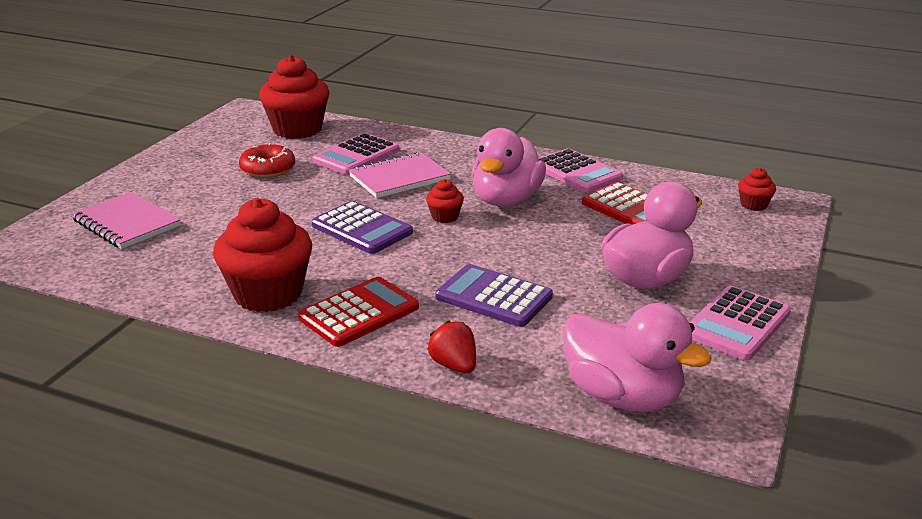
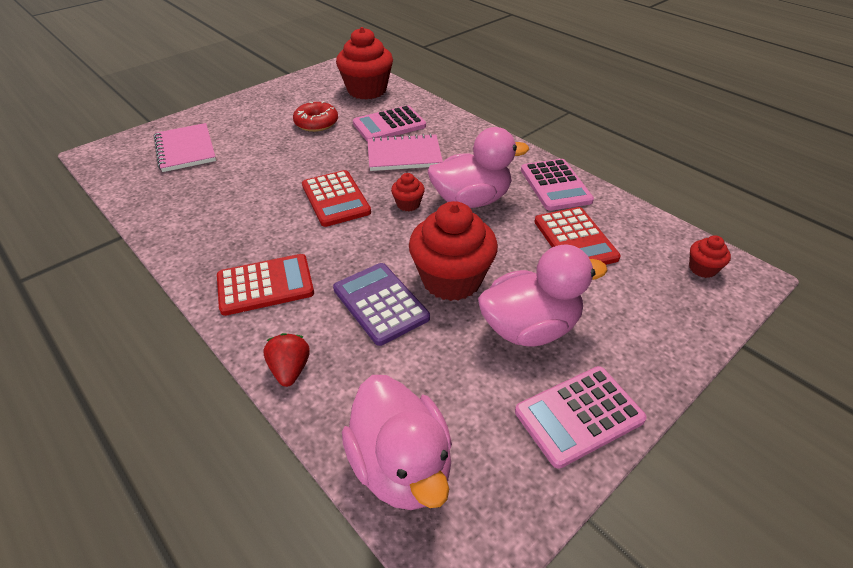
camera: 25 degrees right, 15 degrees up
red cupcake [213,198,312,312] -> red cupcake moved to [409,201,498,301]
purple calculator [311,201,413,254] -> red calculator [302,170,371,227]
pink duck [471,128,546,207] -> pink duck turned 150 degrees counterclockwise [428,127,529,208]

